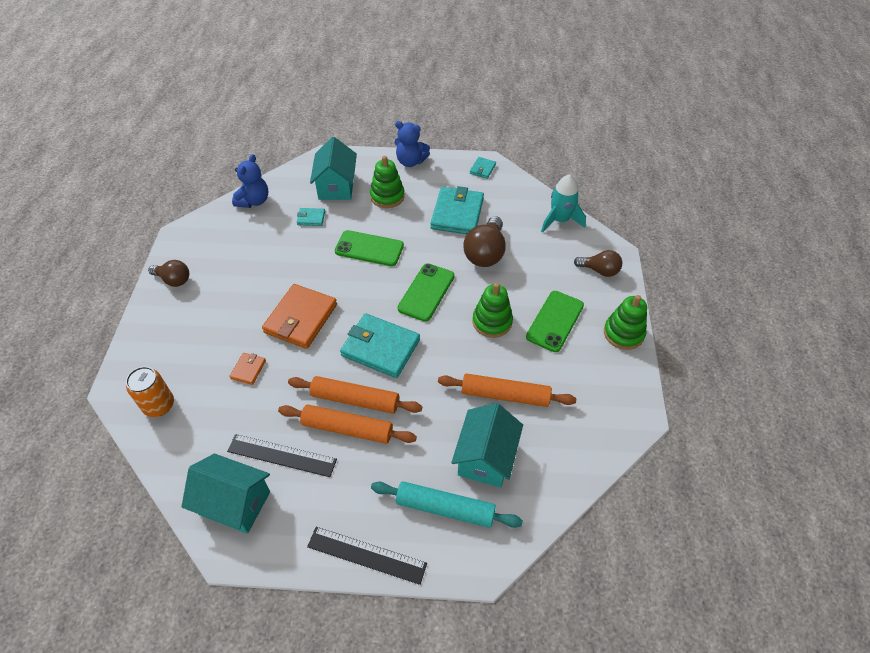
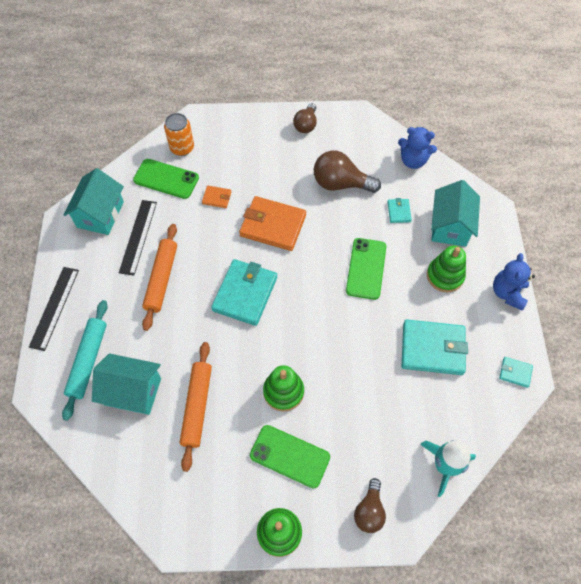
camera: 85 degrees right, 10 degrees up
orange rolling pin [288,376,423,414] -> none
turquoise house [310,137,357,200] -> turquoise house turned 75 degrees counterclockwise [431,180,480,247]
green phone [398,263,454,322] -> green phone moved to [133,159,199,199]
brown light bulb [463,216,506,267] -> brown light bulb moved to [314,151,381,193]

